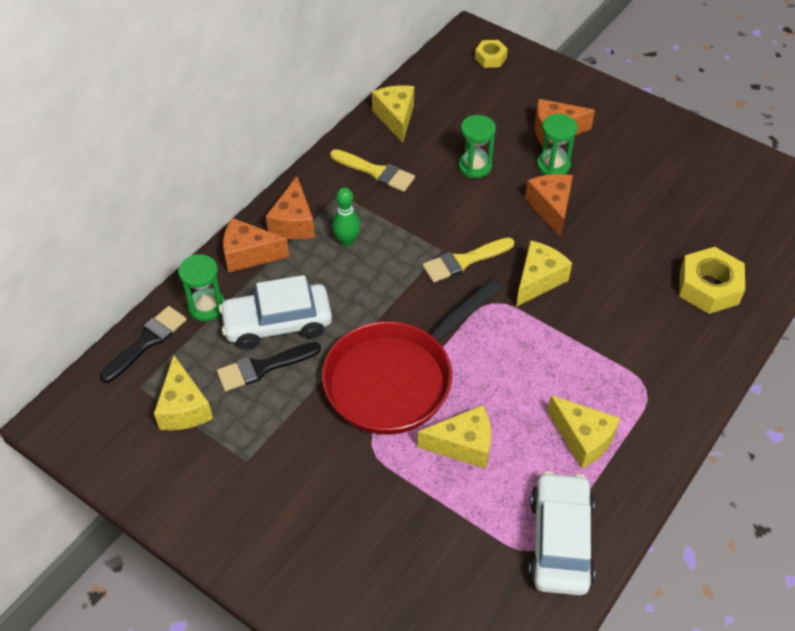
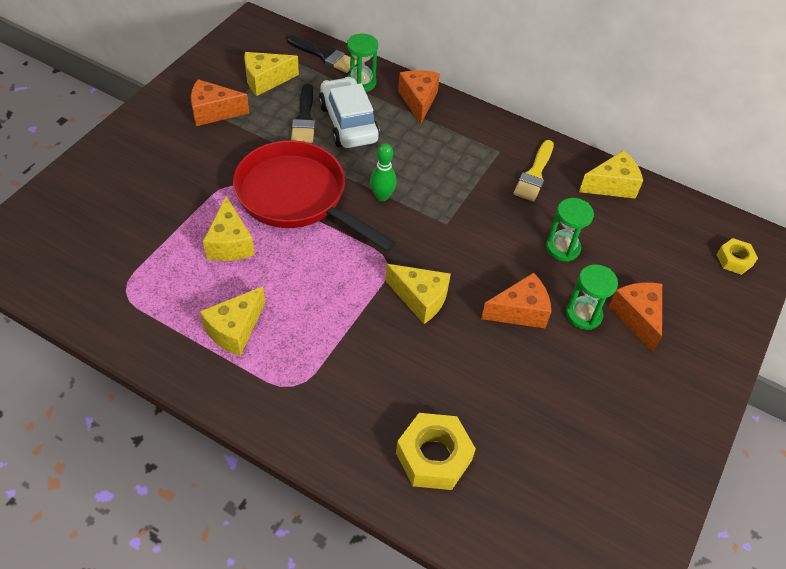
camera: 80 degrees right, 0 degrees up
black brush [217,342,321,392] -> black brush turned 150 degrees counterclockwise [291,84,315,143]
orange cheese [266,176,315,239] -> orange cheese moved to [191,79,249,126]
green bowling pin [332,187,361,246] -> green bowling pin moved to [370,143,397,201]
yellow brush [422,237,514,283] -> none
white car [528,471,595,595] -> none

